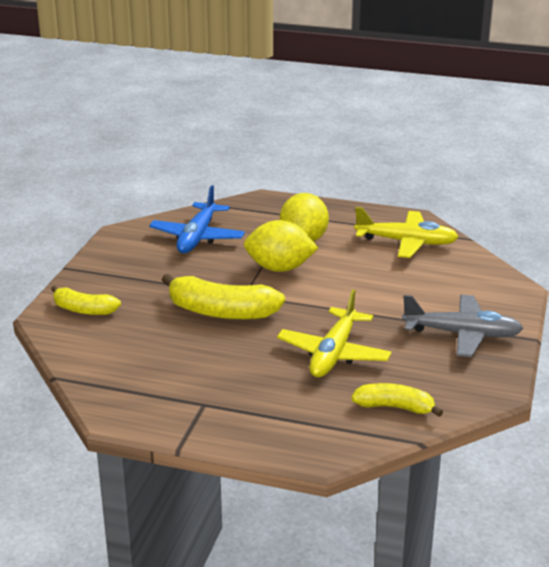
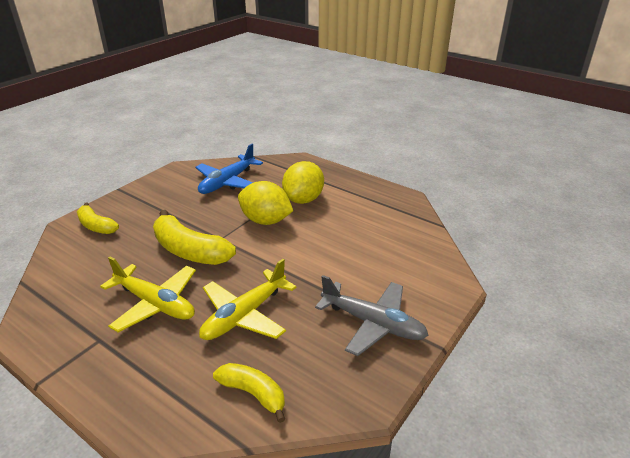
camera: 20 degrees right, 5 degrees up
yellow plane [354,207,458,258] -> yellow plane moved to [100,257,196,332]

